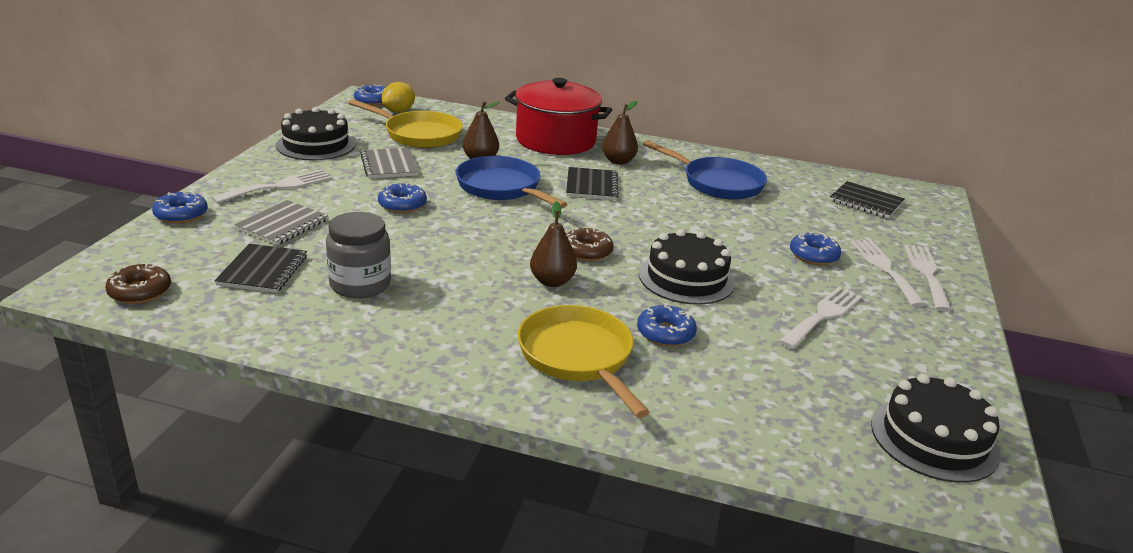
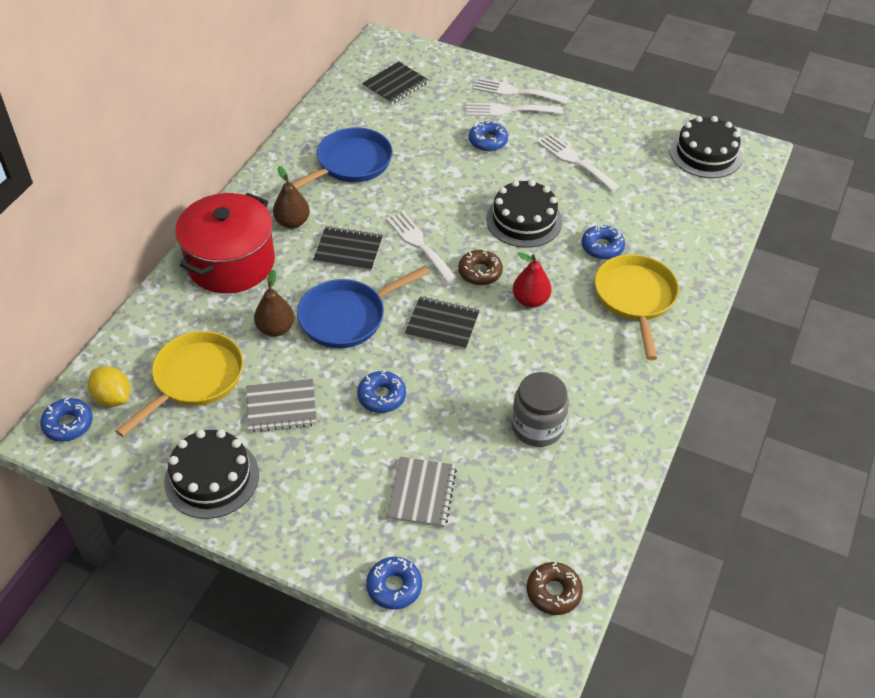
camera: 80 degrees left, 20 degrees up
white fork [211,169,332,204] -> white fork moved to [386,211,457,283]
black notebook [215,244,307,293] -> black notebook moved to [405,296,480,350]
grey notebook [234,200,328,245] -> grey notebook turned 60 degrees clockwise [387,457,457,527]
yellow pan [518,305,650,418] -> yellow pan turned 105 degrees clockwise [595,254,679,360]
brown pear [530,201,577,287] -> red pear [513,252,552,308]

